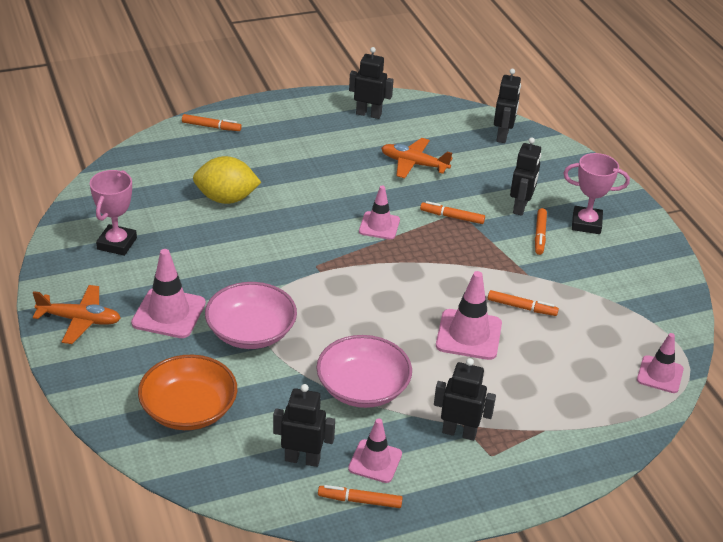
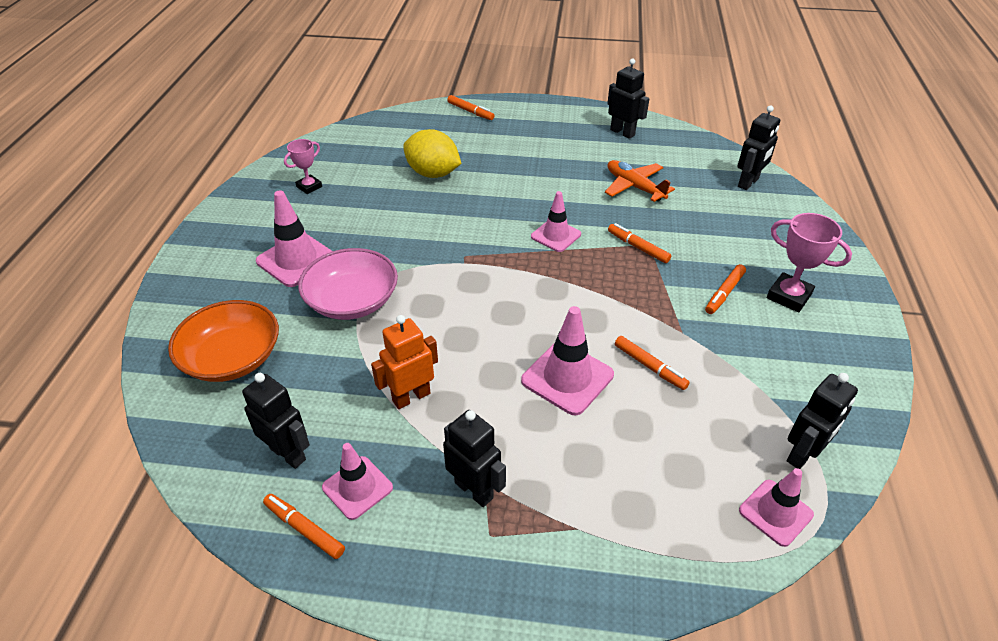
camera: 30 degrees right, 5 degrees up
orange plane [33,285,121,344] -> none
pink trophy [90,170,137,256] -> pink trophy [284,139,322,194], size x0.64
pink bowl [317,335,412,408] -> orange robot [371,315,438,409]
black robot [510,137,541,216] -> black robot moved to [787,373,858,469]

